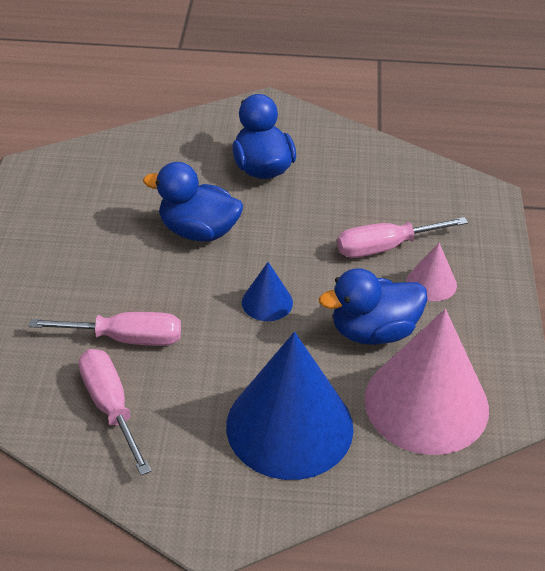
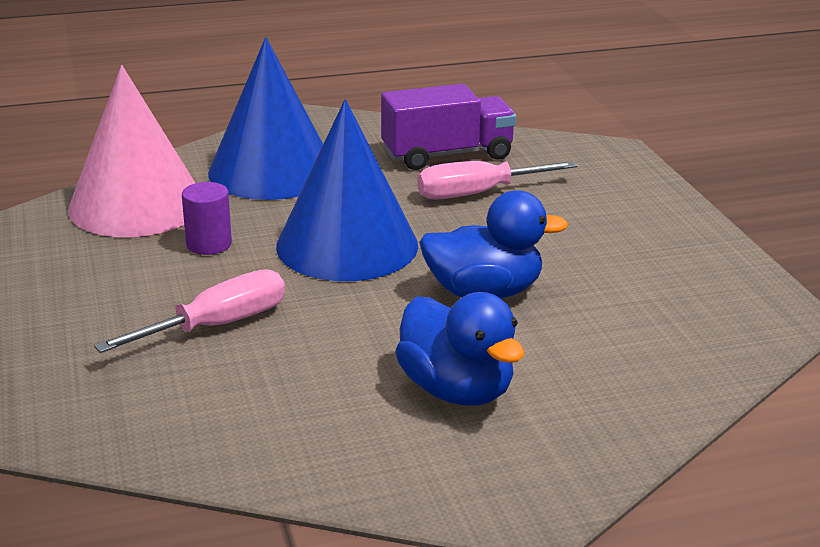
camera: 160 degrees right, 15 degrees down
pink screwdriver [79,349,151,475] -> purple truck [381,84,516,170]
blue cone [242,262,293,321] -> blue cone [276,99,418,281], size x2.21
blue duck [319,268,427,345] -> purple cylinder [182,182,232,255]
pink cone [407,243,457,301] -> none

